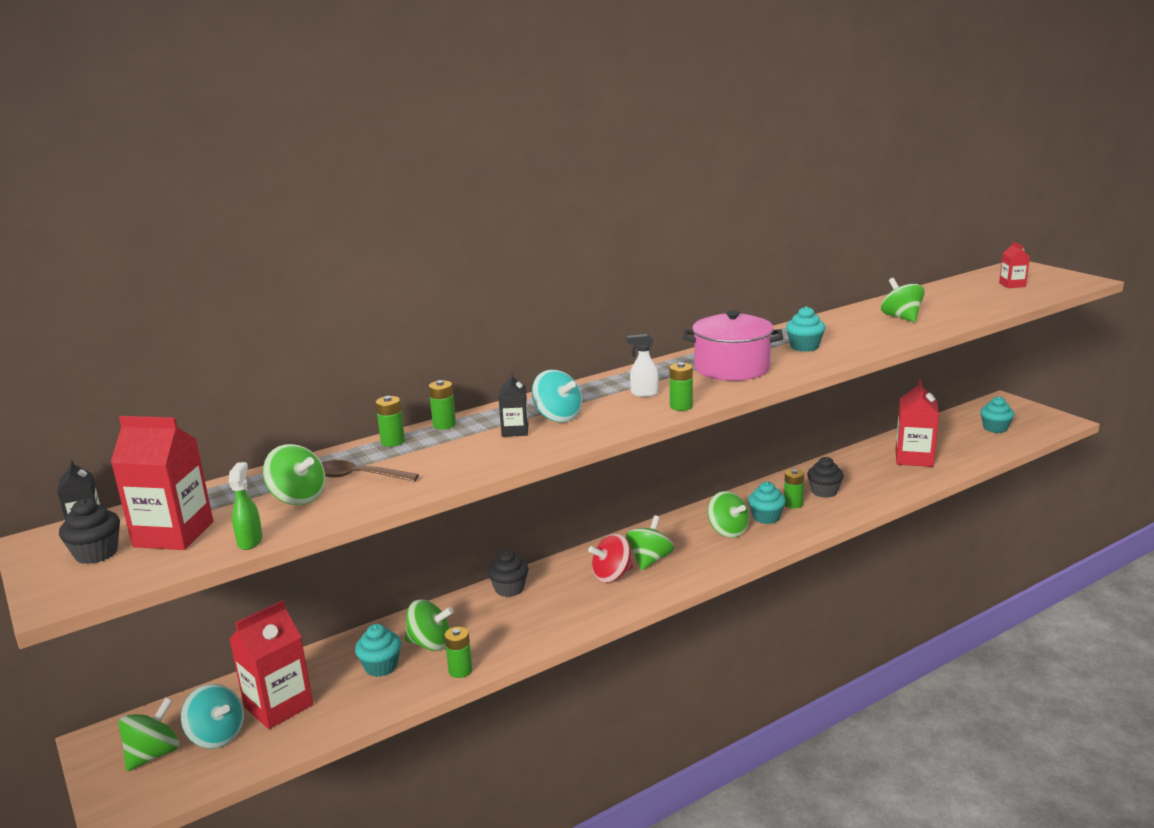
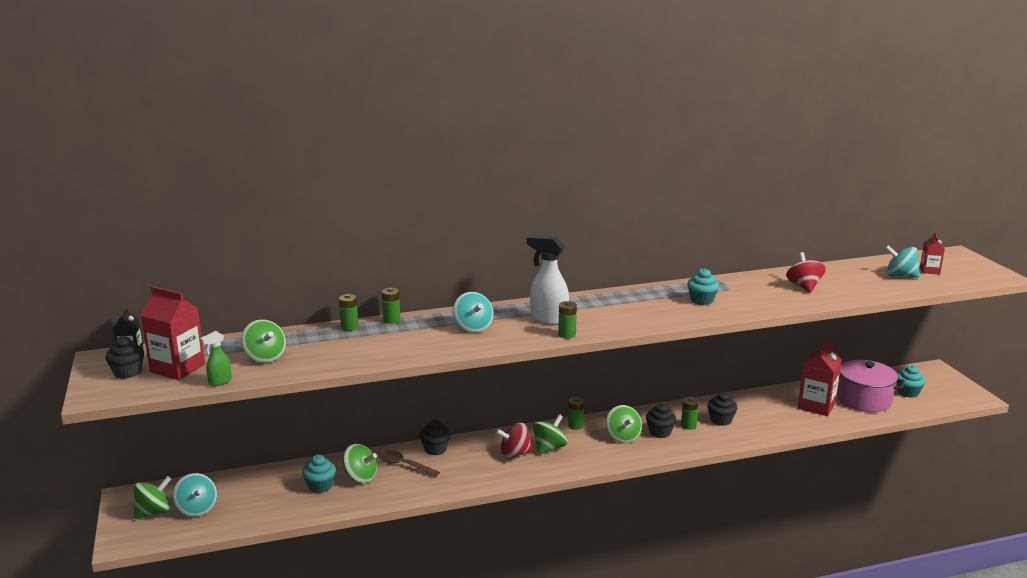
camera: 15 degrees right, 0 degrees up
green spray bottle [229,462,263,550] -> green spray bottle turned 150 degrees counterclockwise [200,331,232,386]
red carton [229,600,313,729] -> none
brown spoon [321,460,419,482] -> brown spoon moved to [378,450,440,477]
green battery [444,627,472,678] -> green battery moved to [568,397,584,430]
black carton [498,372,528,437] -> none
white spray bottle [627,334,659,397] -> white spray bottle [527,235,569,325], size x1.83
pink pot [683,310,783,381] -> pink pot moved to [837,360,905,412]
turquoise cupcake [748,481,786,524] -> black cupcake [646,403,676,438]
green spinning top [881,278,925,322] -> red spinning top [786,252,826,293]
none -> turquoise spinning top [885,245,920,278]

